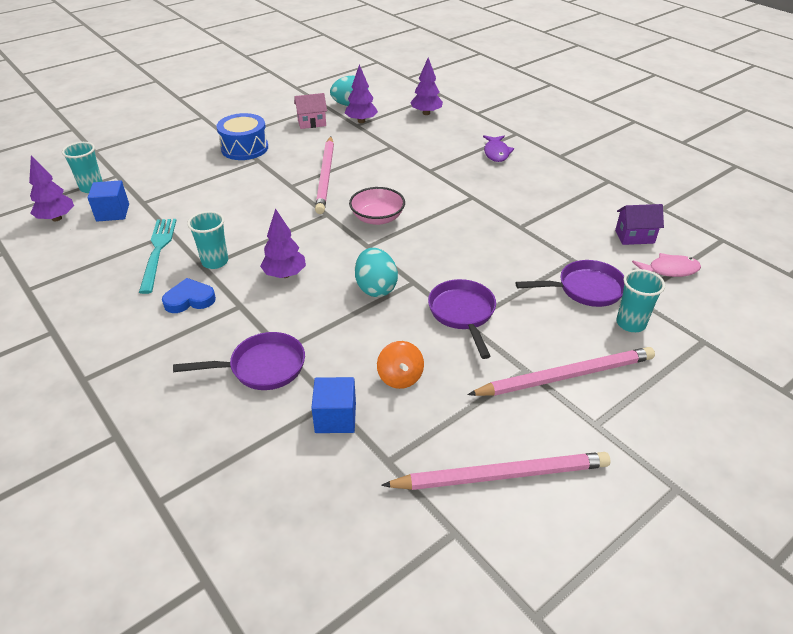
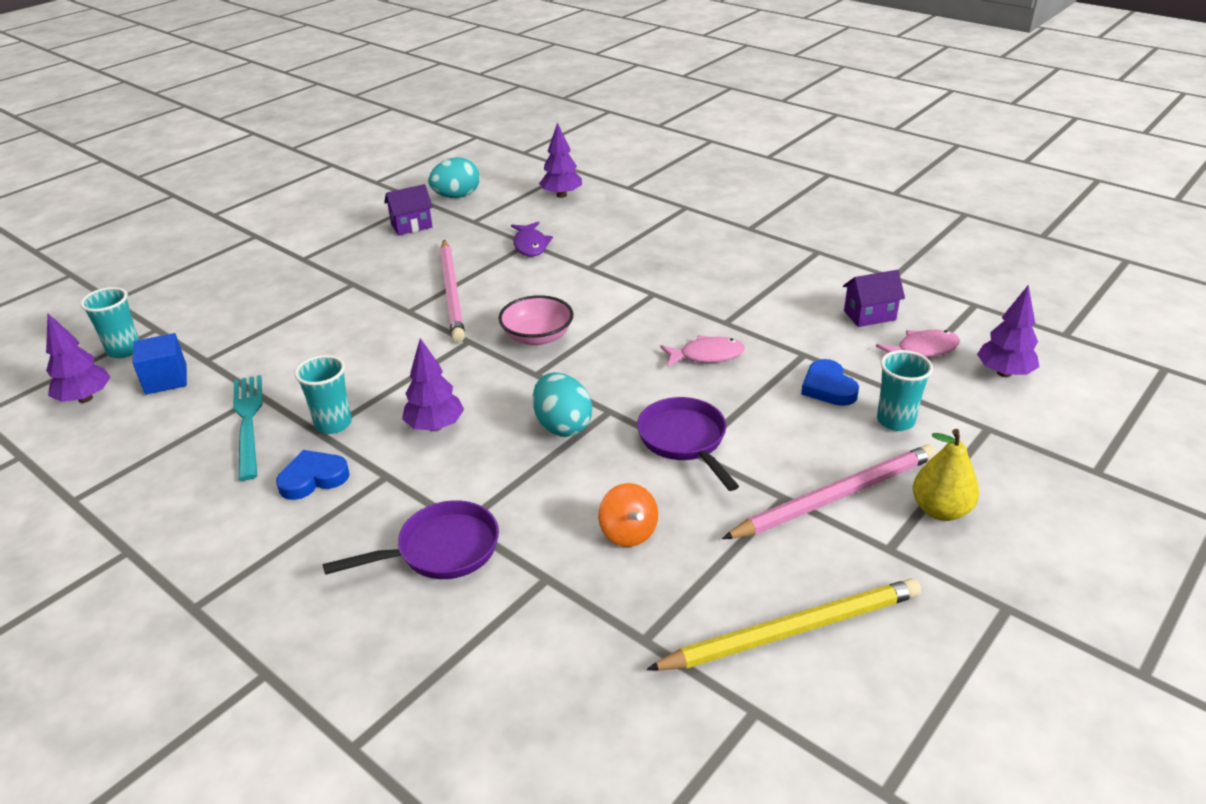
camera: 10 degrees left, 5 degrees down
blue drum [216,113,268,160] -> none
pink house [294,93,327,129] -> purple house [384,184,433,235]
blue cube [311,377,356,433] -> none
purple tree [345,64,378,123] -> purple tree moved to [977,285,1039,377]
pink pencil [381,452,611,490] -> yellow pencil [646,578,921,671]
purple fish [483,135,514,162] -> purple fish moved to [511,222,553,256]
purple pan [515,260,624,307] -> blue heart [801,359,859,406]
none -> pink fish [660,335,745,367]
none -> yellow pear [913,429,979,521]

